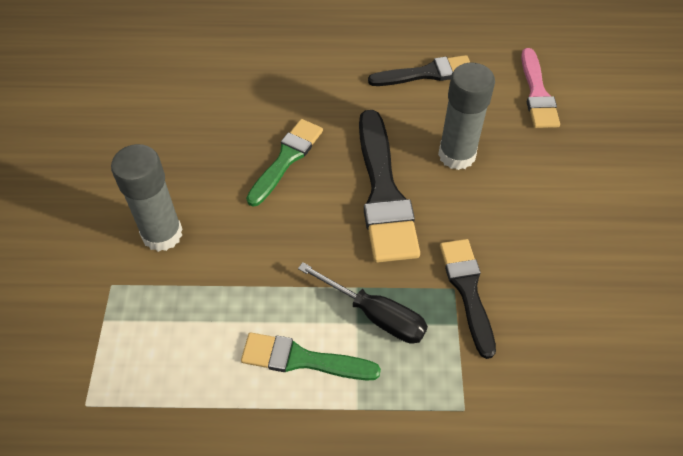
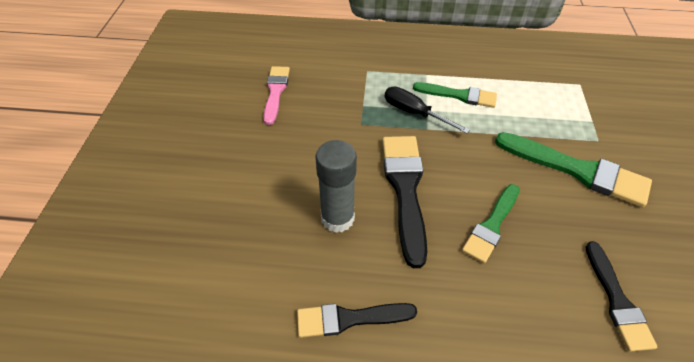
camera: 175 degrees left, 5 degrees down
grey glue stick [111,144,182,252] -> green brush [495,132,652,207]
black brush [440,239,496,359] -> black brush moved to [585,241,657,352]
pink brush [521,48,560,128] -> pink brush moved to [263,66,290,125]

